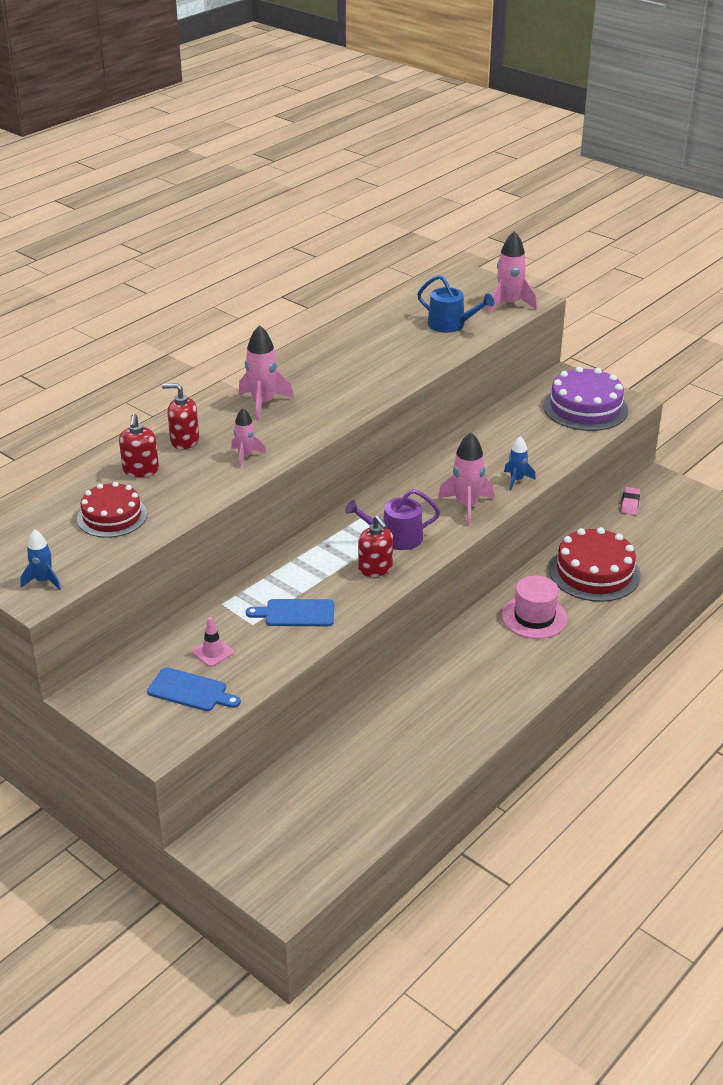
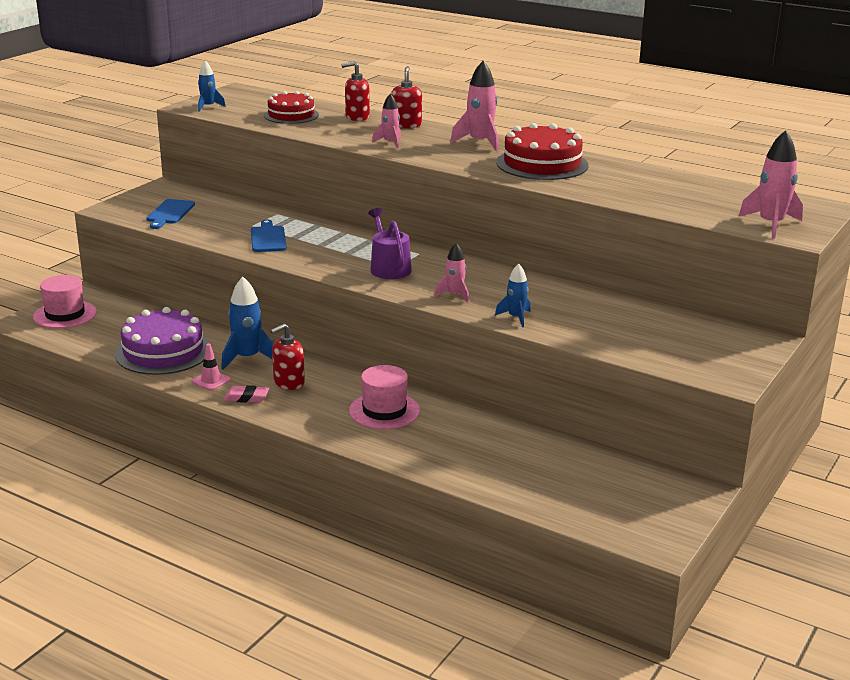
camera: 80 degrees right, 10 degrees down
pink traffic cone [192,617,234,667] -> pink traffic cone moved to [192,344,231,391]
red soap dispenser [358,515,393,577] -> red soap dispenser moved to [270,323,305,390]
blue watering can [417,275,494,333] -> none
pink rocket [438,432,494,526] -> pink rocket [434,243,469,303], size x0.61
purple cake [543,366,628,431] -> purple cake moved to [115,307,210,375]
red cake [549,527,641,602] -> red cake moved to [496,123,589,180]
pink eraser [621,487,640,515] -> pink eraser moved to [224,385,269,403]
none -> pink hat [33,275,97,329]
none -> blue rocket [221,277,274,370]

